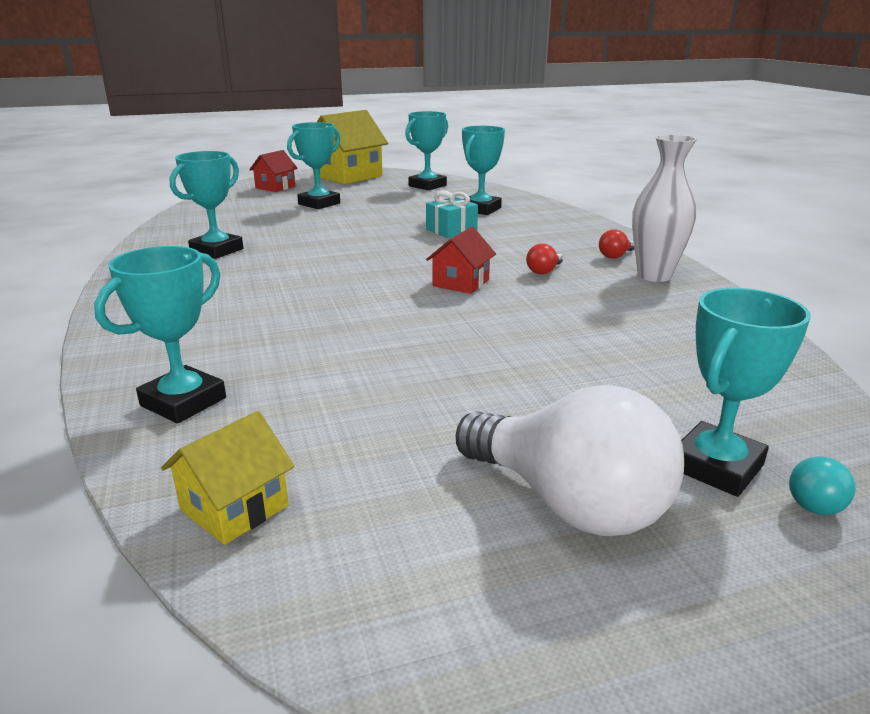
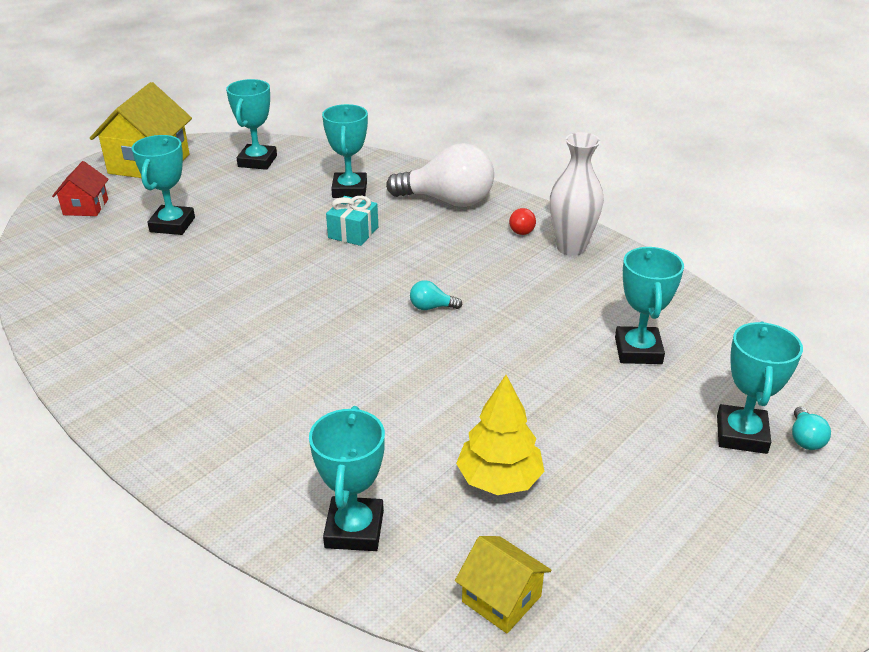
camera: 30 degrees left, 10 degrees up
yellow house [161,411,294,545] -> yellow house turned 60 degrees counterclockwise [455,536,552,633]
turquoise trophy [170,151,243,259] -> turquoise trophy moved to [615,247,684,364]
red house [426,227,496,294] -> turquoise light bulb [410,280,463,310]
white light bulb [456,385,684,536] -> white light bulb moved to [386,143,494,207]
red light bulb [526,243,563,274] -> none
none -> yellow tree [456,375,545,495]

